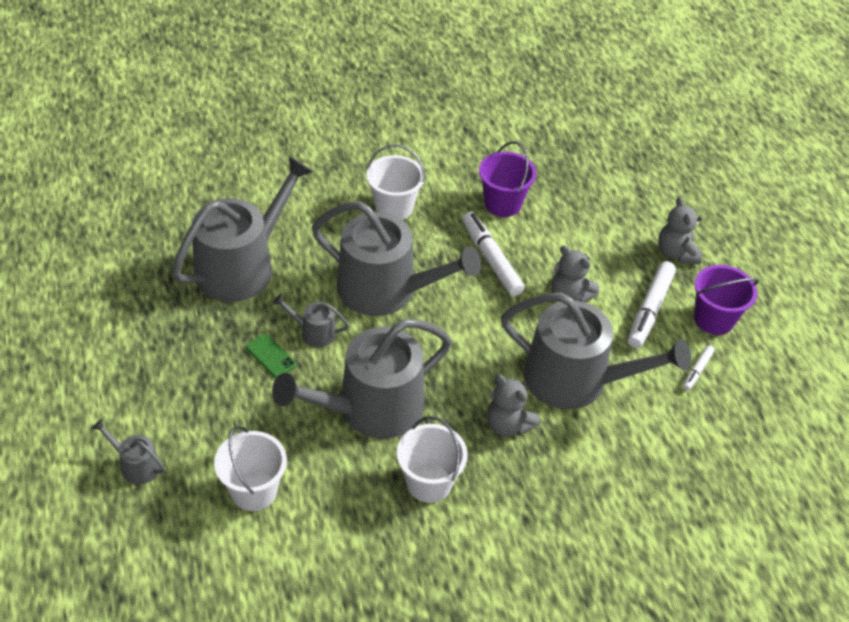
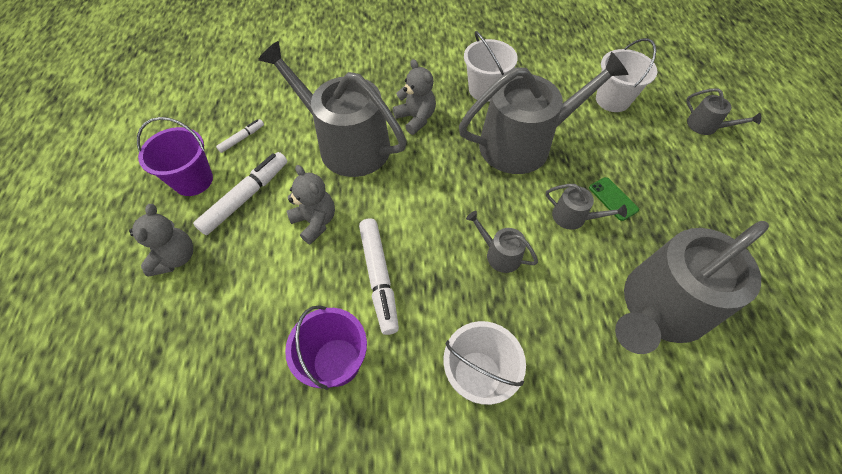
camera: 165 degrees left, 10 degrees up
grey watering can [312,201,481,316] -> grey watering can [466,211,538,273], size x0.43

